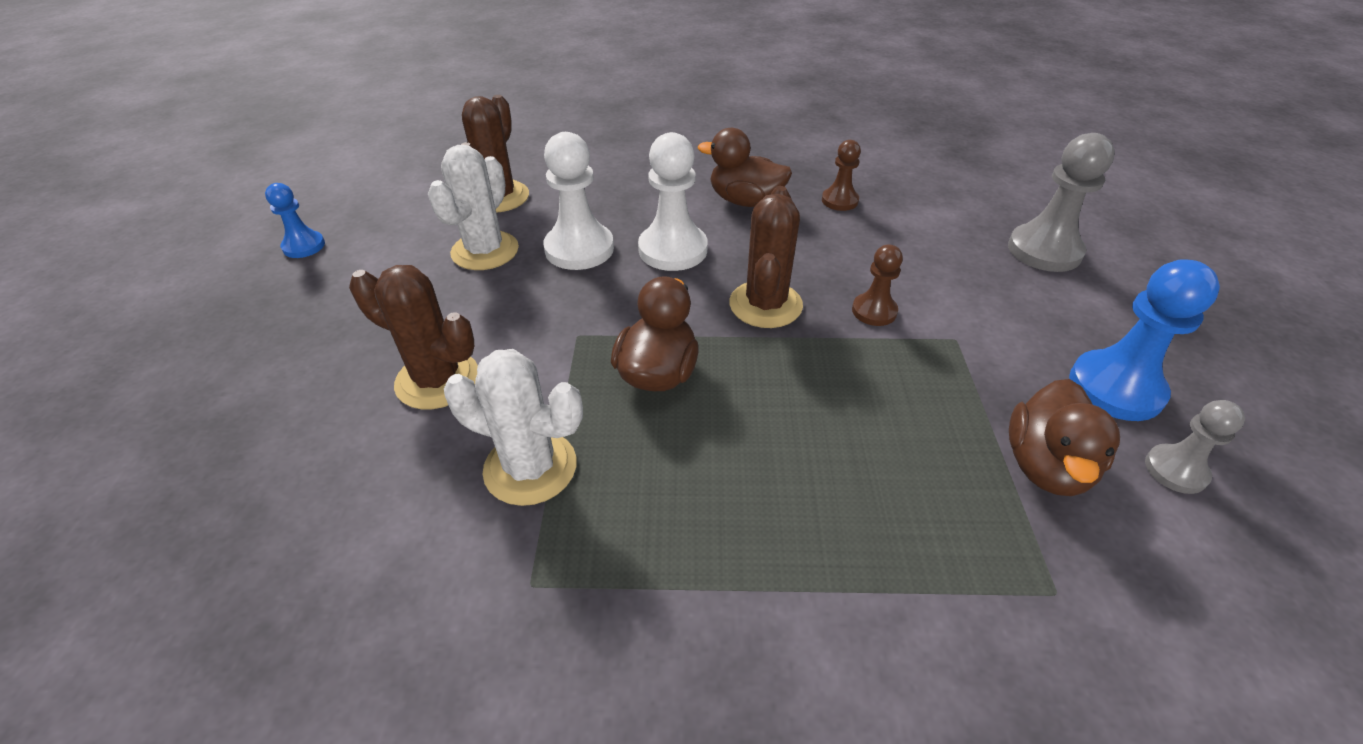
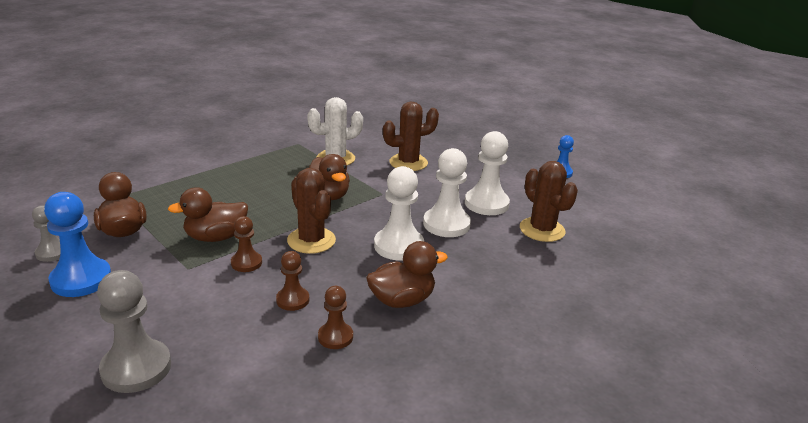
camera: 135 degrees right, 15 degrees down
white cactus [428,145,519,270] -> white pawn [465,131,510,215]
none -> brown duck [168,187,248,242]
none -> brown pawn [276,251,309,311]

